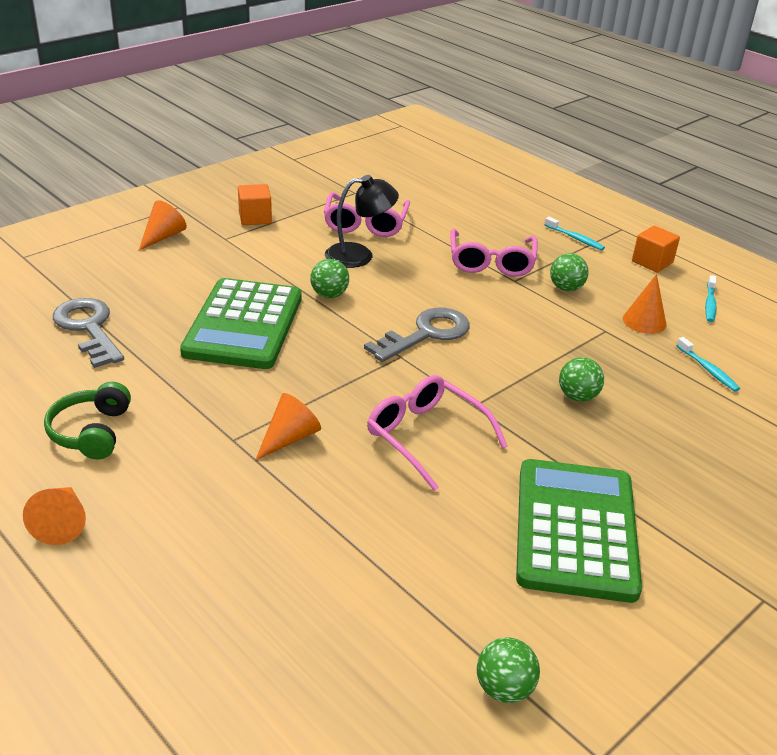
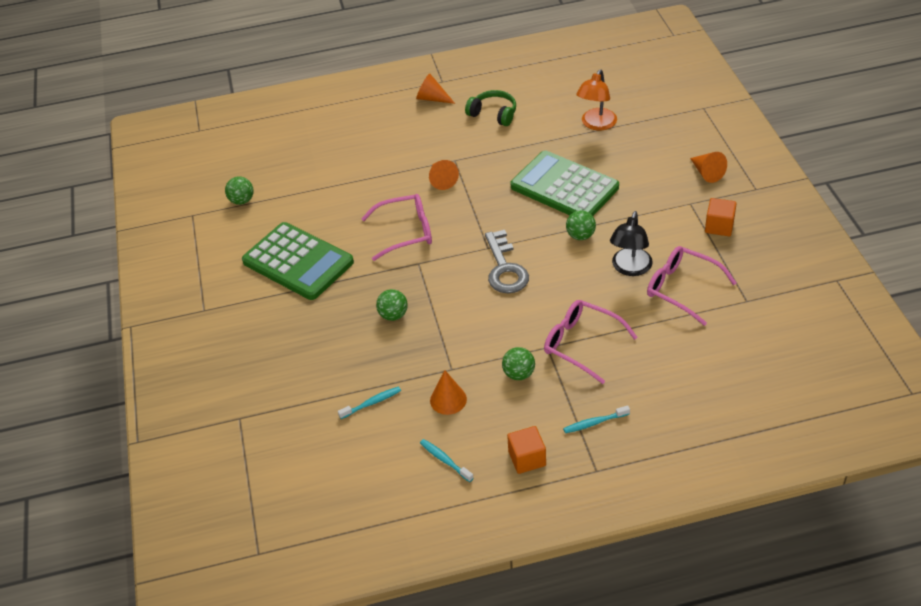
camera: 125 degrees right, 10 degrees up
grey key [53,298,124,368] -> orange lamp [576,70,617,131]
turquoise toothbrush [676,337,740,392] -> turquoise toothbrush turned 150 degrees clockwise [338,387,401,419]

